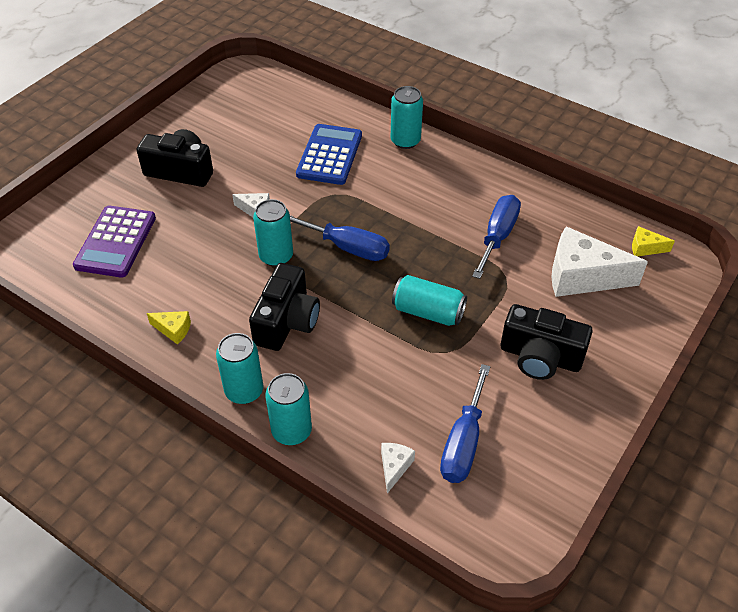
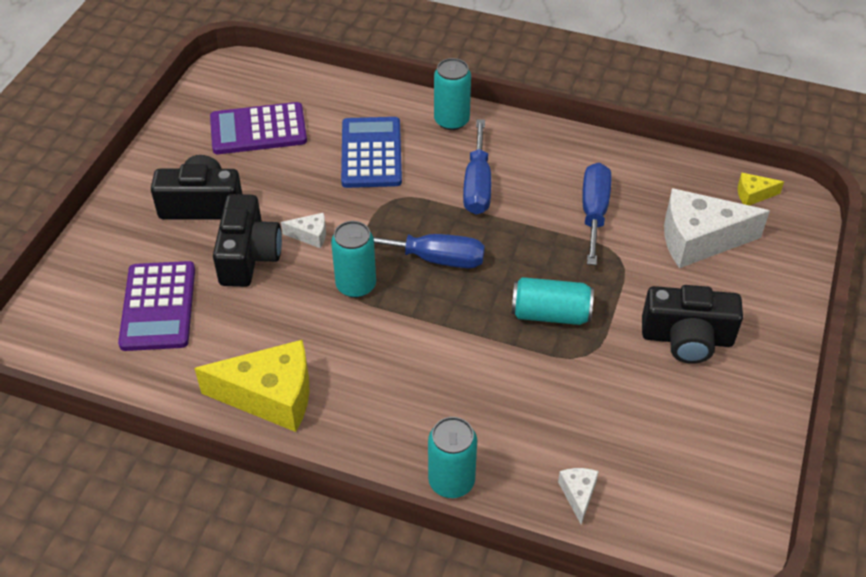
camera: 15 degrees left, 0 degrees up
yellow cheese [147,311,191,345] -> yellow cheese [194,340,309,432], size x2.21
turquoise can [216,333,263,404] -> none
black camera [249,263,320,351] -> black camera moved to [213,194,282,287]
blue screwdriver [440,364,490,483] -> blue screwdriver moved to [463,119,491,215]
none -> purple calculator [210,102,307,154]

